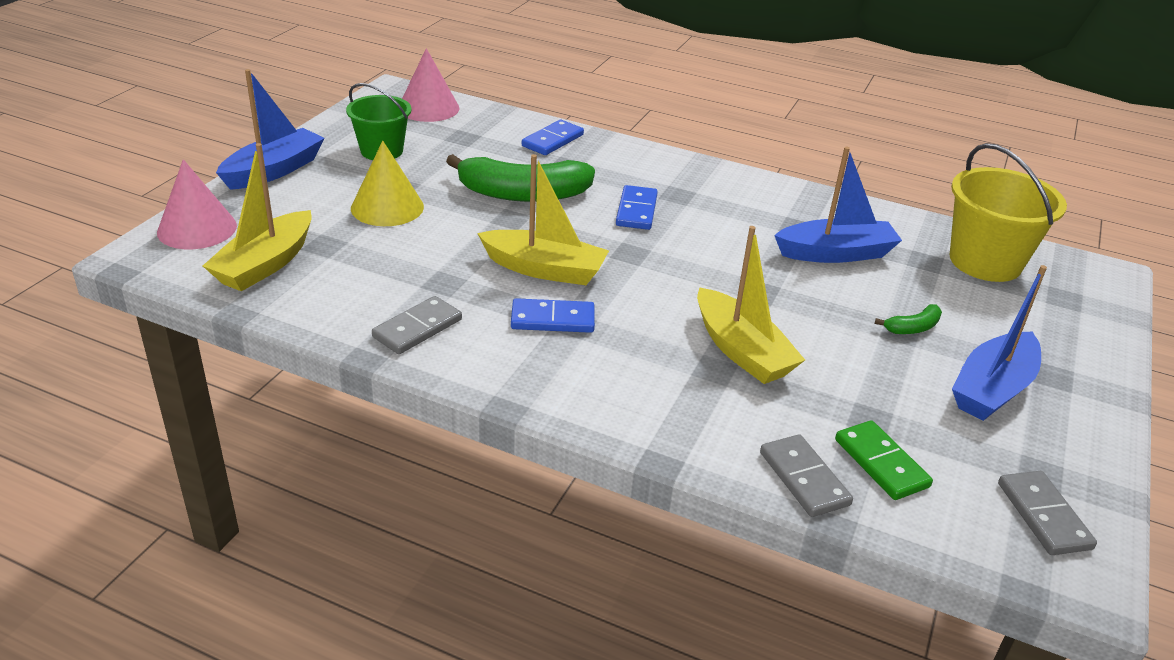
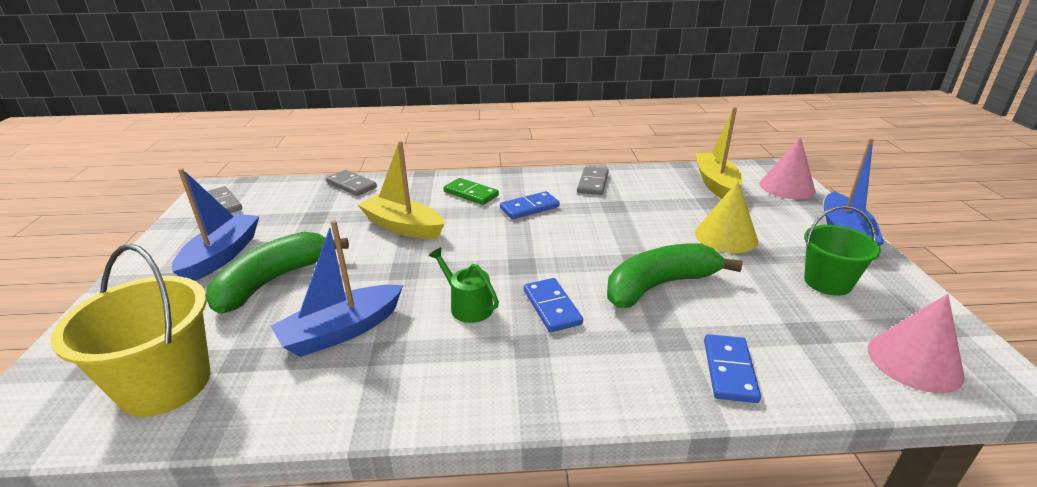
camera: 155 degrees right, 5 degrees down
yellow boat [477,154,609,285] -> none
green domino [835,420,933,500] -> green domino moved to [444,178,499,205]
green banana [875,304,942,334] -> green banana [206,232,349,314], size x2.30
none -> green watering can [429,247,499,323]

